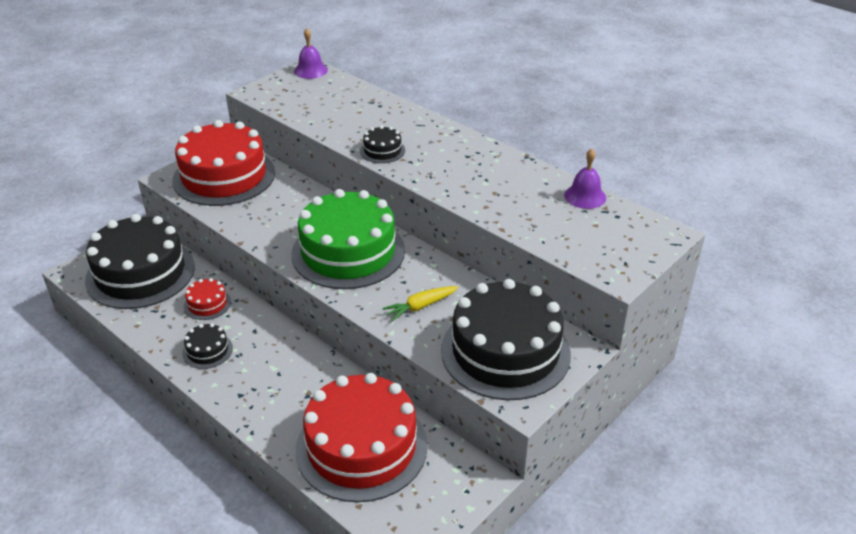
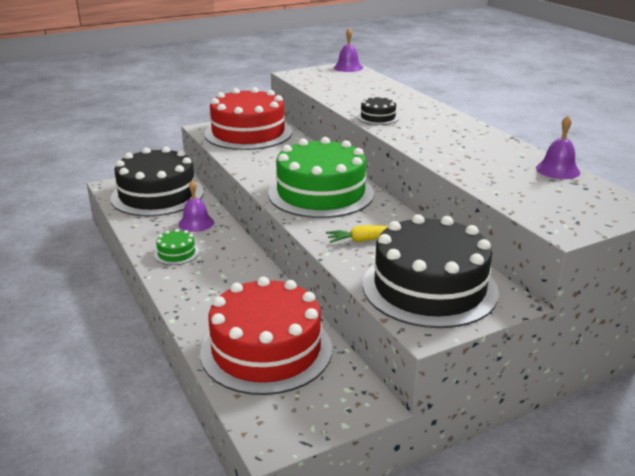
camera: 20 degrees right, 10 degrees down
black cake [182,323,233,369] -> green cake [154,229,199,265]
red cake [184,278,231,320] -> purple bell [178,180,214,232]

